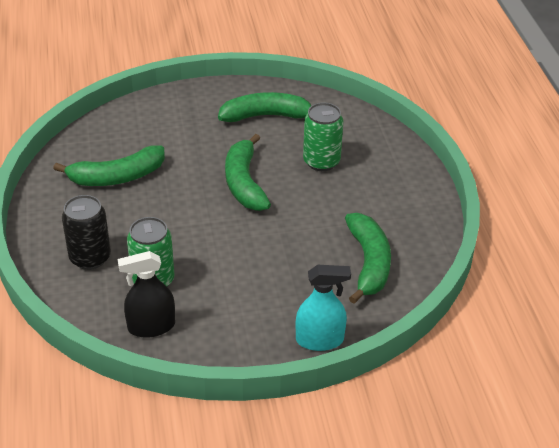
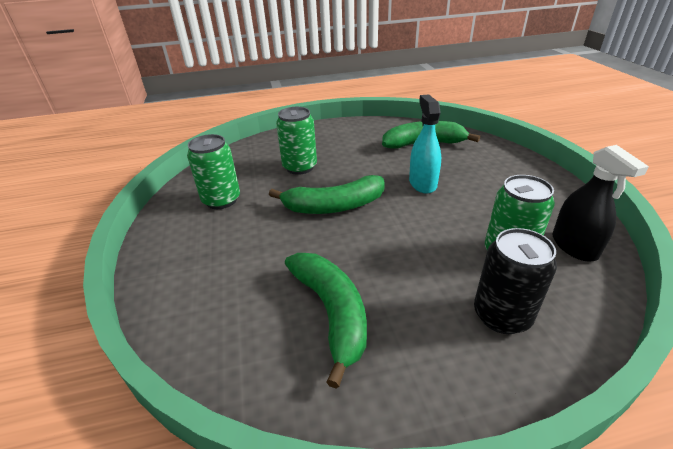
camera: 90 degrees left, 5 degrees down
green banana [218,92,312,122] -> green can [187,134,240,209]
turquoise spray bottle [296,265,351,351] -> turquoise spray bottle moved to [409,95,441,194]

